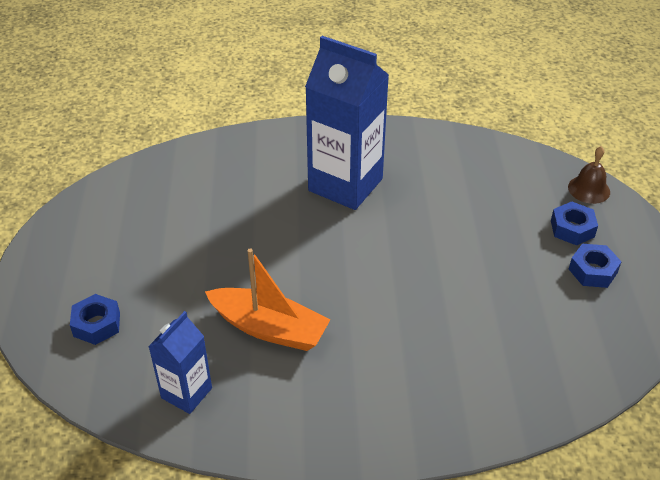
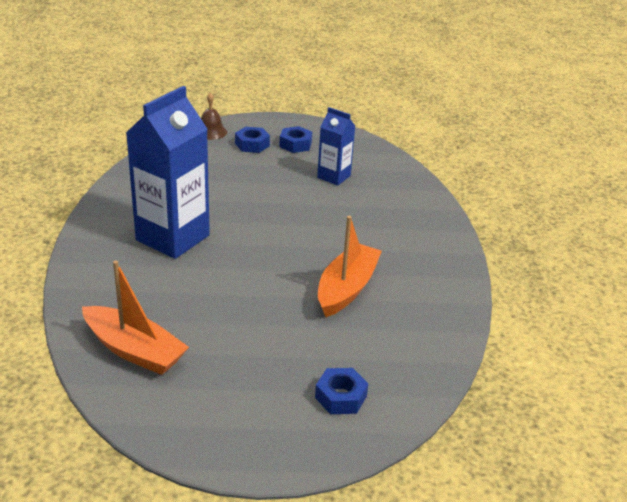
camera: 90 degrees left, 10 degrees down
blue carton [148,311,212,414] -> blue carton moved to [317,107,355,186]
none -> orange boat [82,260,189,375]

